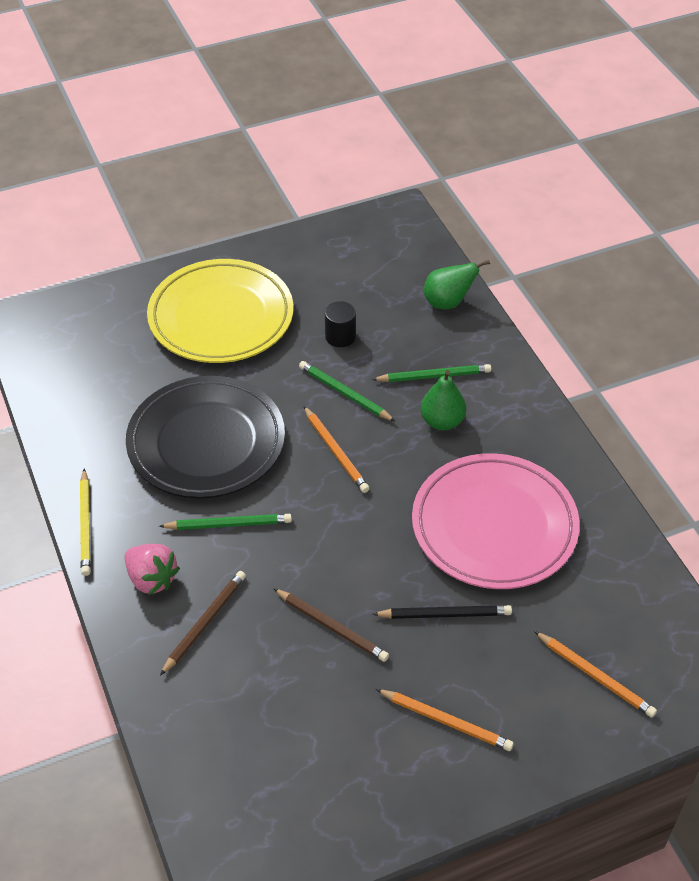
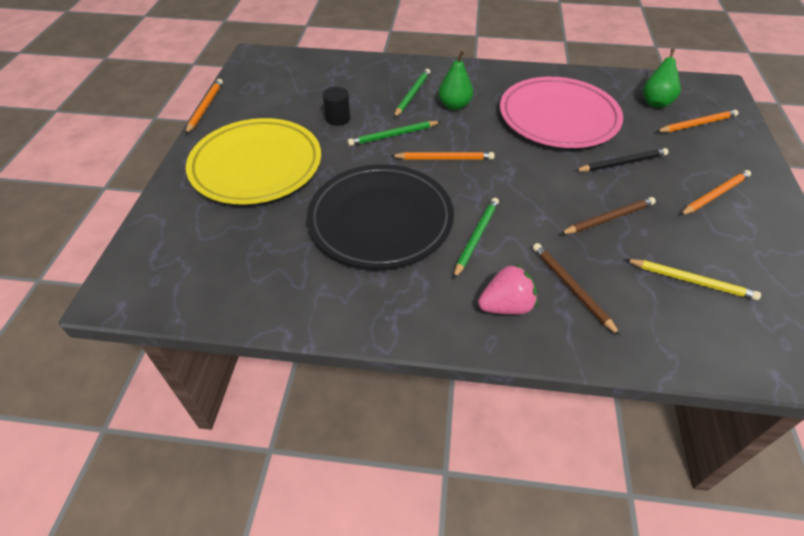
camera: 60 degrees left, 0 degrees up
yellow pencil [80,468,91,576] -> yellow pencil moved to [625,259,761,300]
black pencil [373,605,512,619] -> black pencil turned 45 degrees clockwise [575,148,669,172]
green pear [424,260,490,309] -> green pear moved to [643,48,681,108]
none -> orange pencil [185,79,223,134]

